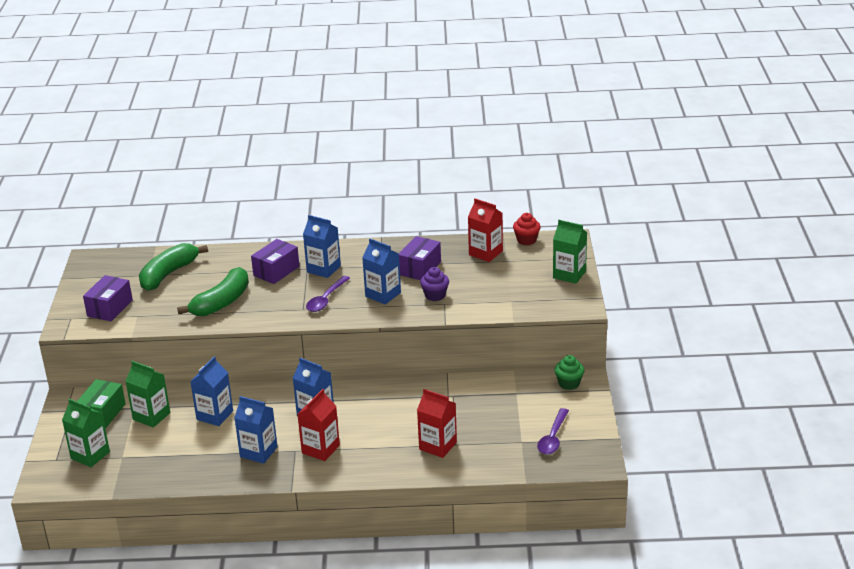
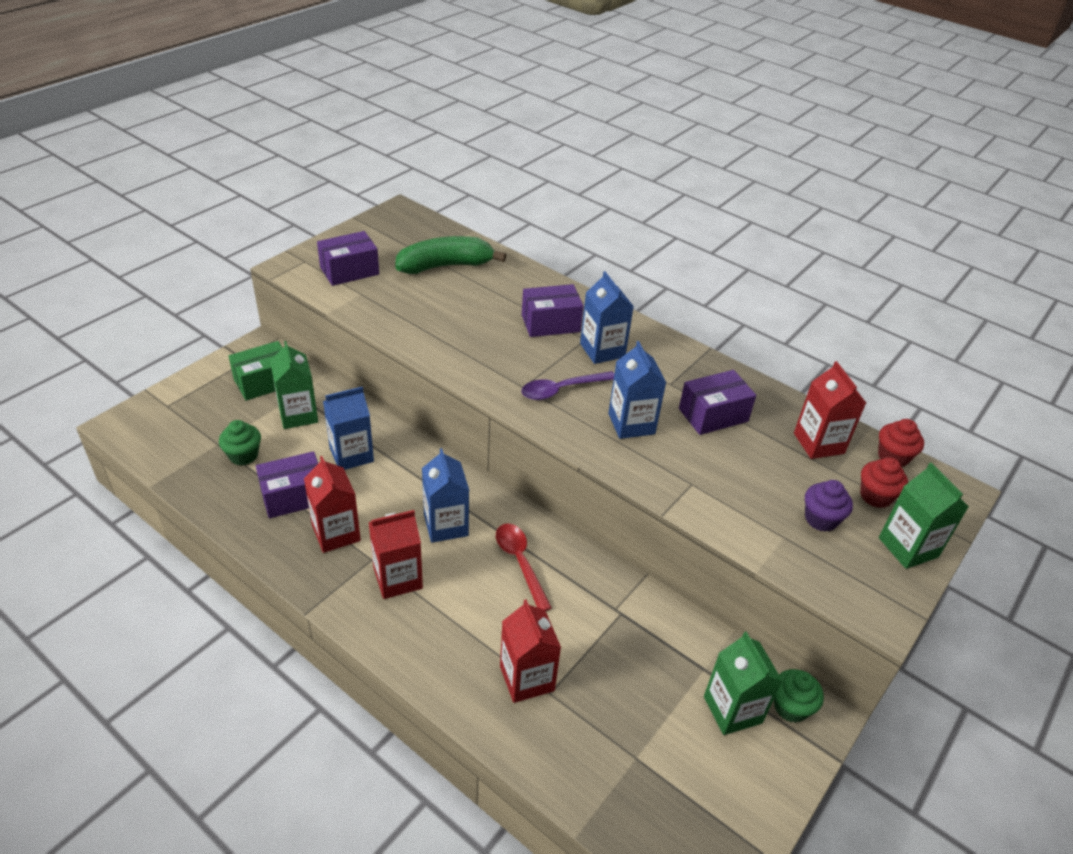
camera: 35 degrees right, 10 degrees up
green carton [62,399,110,467] -> green carton moved to [704,632,782,735]
green banana [177,267,249,316] -> none
blue carton [234,396,278,464] -> red carton [304,456,361,553]
purple cupcake [420,267,449,301] -> purple cupcake moved to [805,480,853,532]
purple spoon [537,408,569,454] -> none
none -> green cupcake [219,420,261,466]
none -> purple box [256,451,319,518]
none -> red spoon [496,523,552,611]
none -> red cupcake [860,457,908,508]

